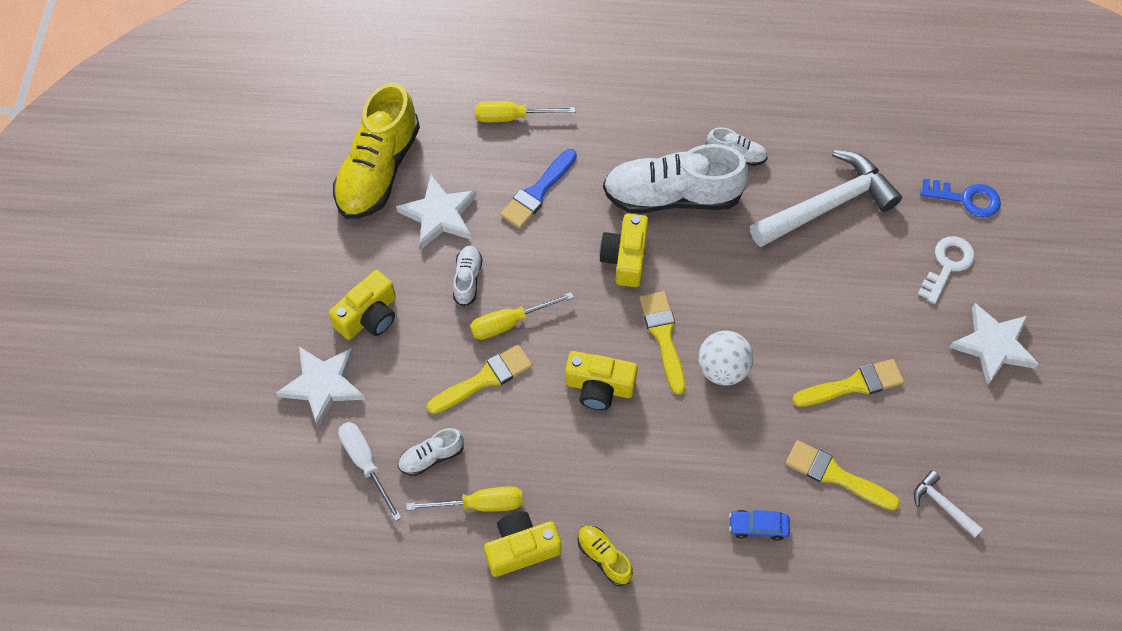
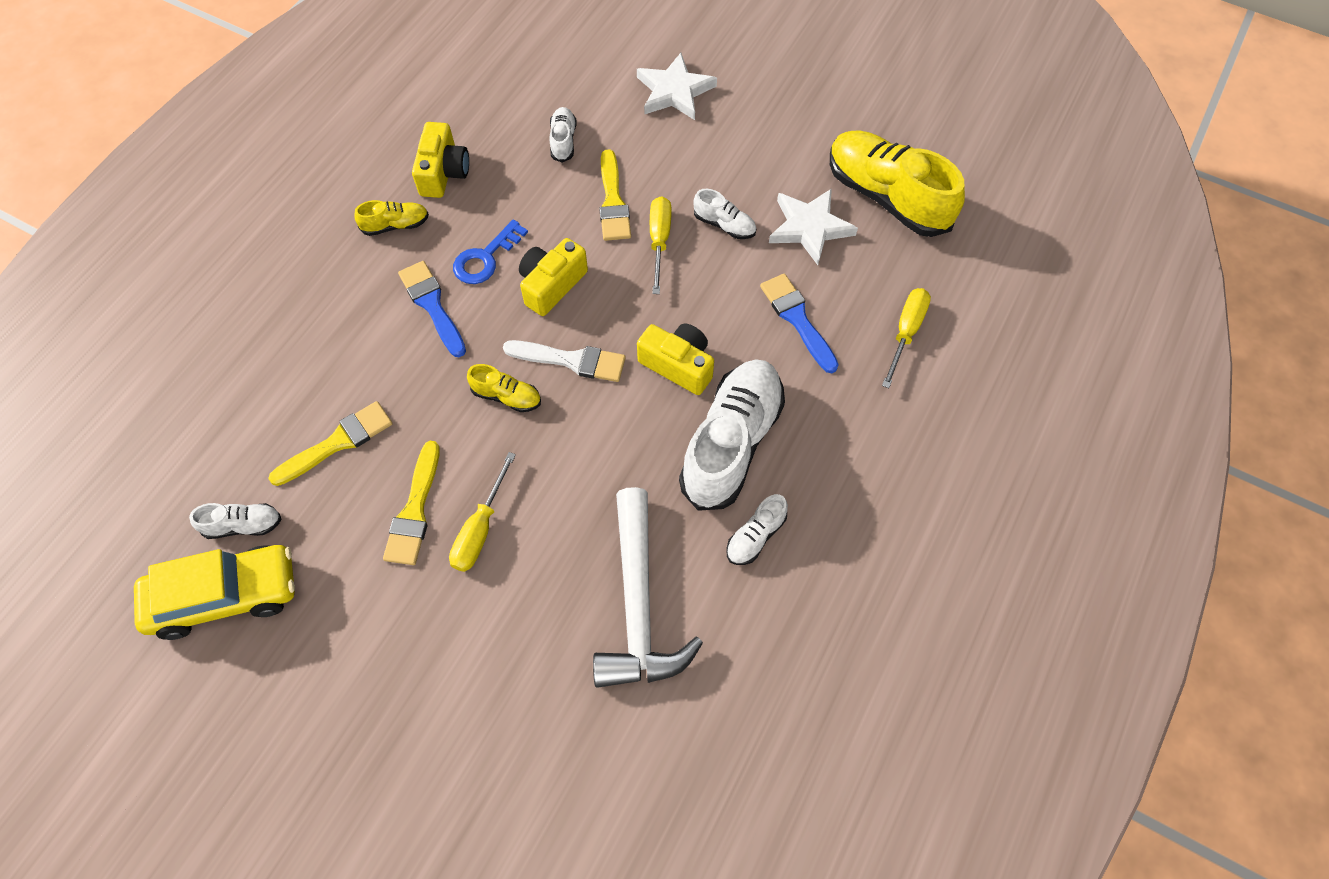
camera: 115 degrees right, 0 degrees up
yellow camera [328,270,396,340] -> none
white screwdriver [338,422,402,521] -> none
yellow screwdriver [406,486,523,512] -> yellow screwdriver moved to [449,452,516,572]
yellow brush [640,291,686,395] -> white brush [503,340,626,382]
white ball [698,331,753,386] -> yellow shoe [467,364,541,412]
blue car [729,510,790,541] -> none
white hammer [914,470,983,538] -> white shoe [189,503,281,539]
white key [918,236,975,304] -> none
blue key [920,179,1001,218] -> blue key moved to [453,220,528,284]
white star [949,303,1039,385] -> none
none -> yellow car [134,545,295,640]
none -> blue brush [398,261,466,357]

